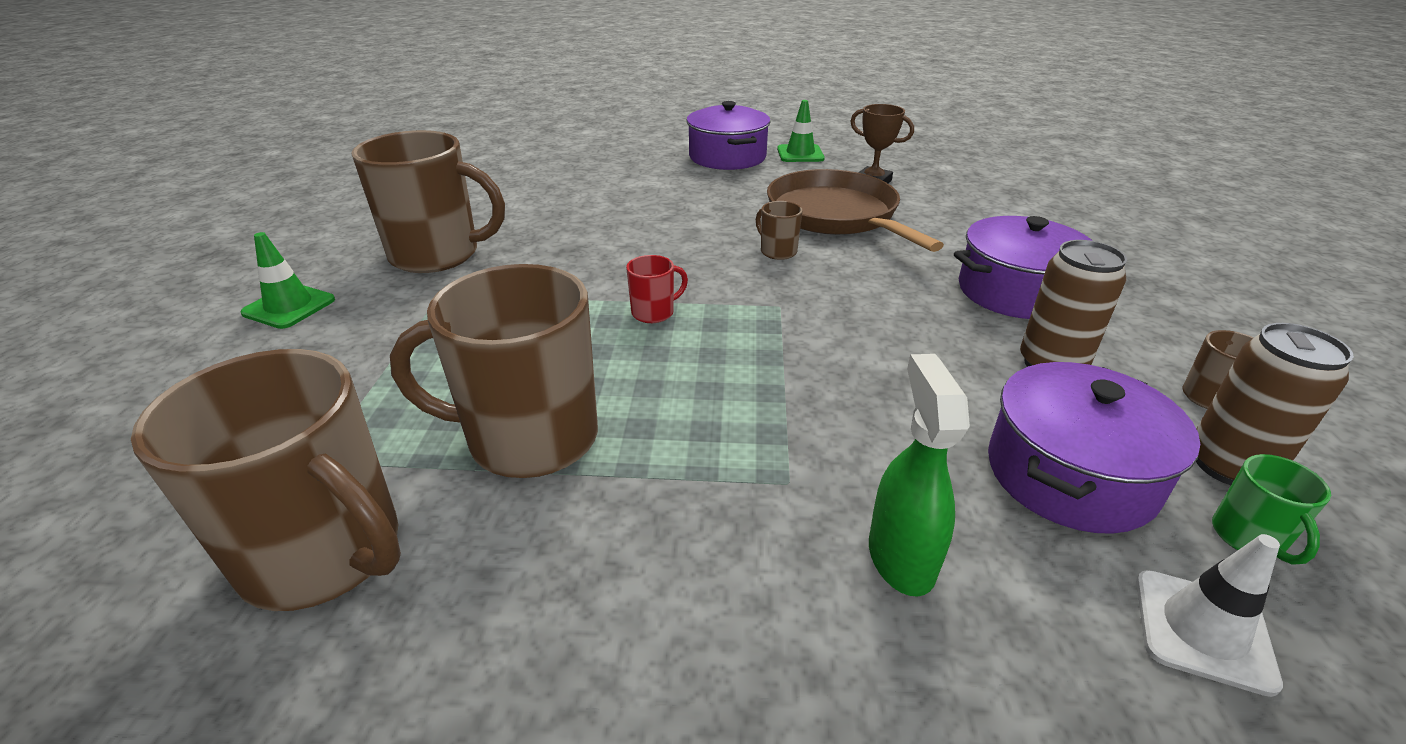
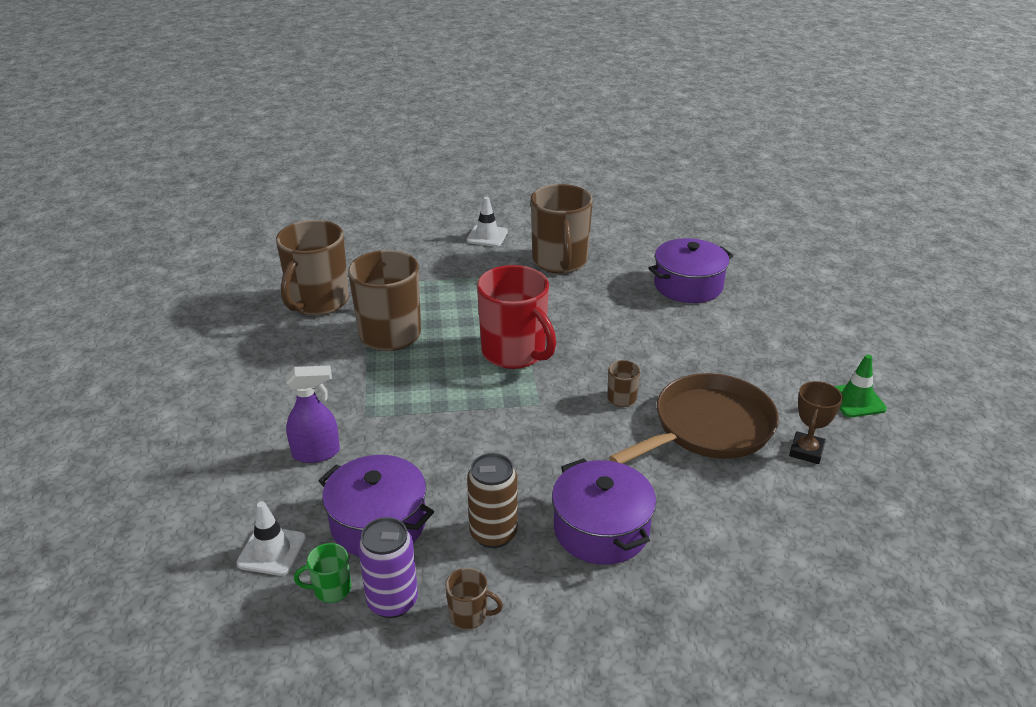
camera: 80 degrees right, 0 degrees up
green traffic cone [241,232,335,329] -> white traffic cone [466,197,508,247]
red mug [626,255,688,323] -> red mug [477,265,556,369], size x2.34
purple pot [687,101,771,170] -> purple pot moved to [648,238,734,303]
green spray bottle [869,354,970,597] -> purple spray bottle [286,366,340,463]
brown can [1196,323,1354,485] -> purple can [358,517,418,618]

